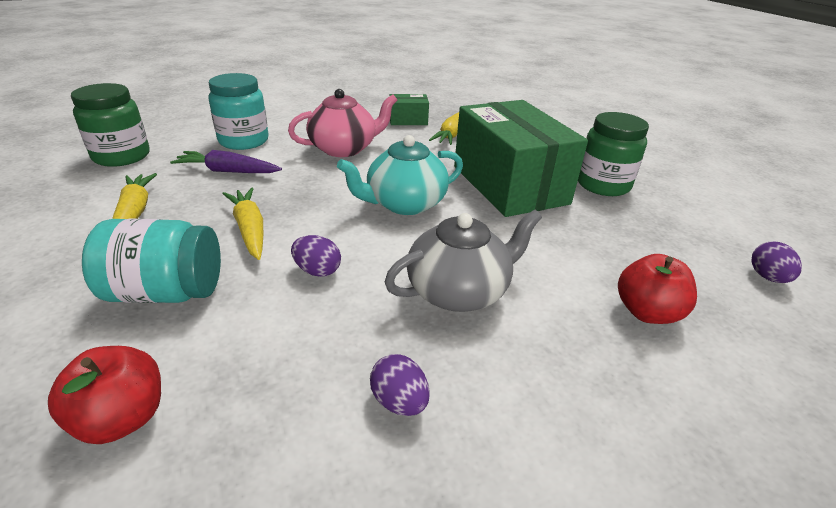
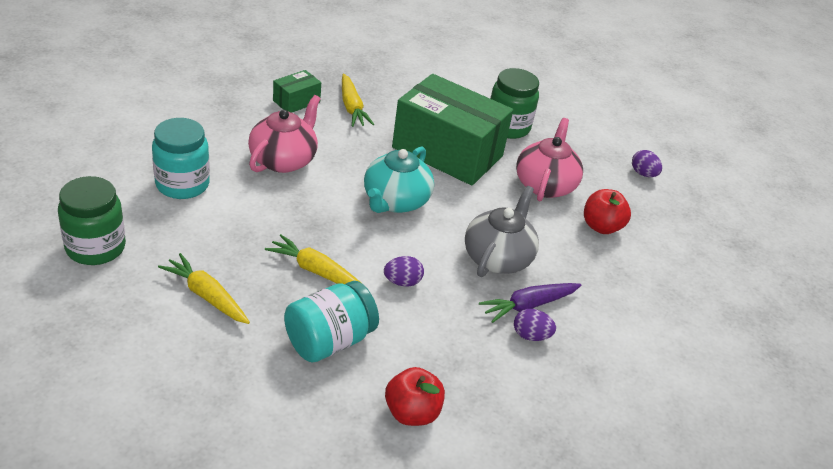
camera: 40 degrees left, 5 degrees up
purple carrot [170,150,282,173] -> purple carrot moved to [479,283,582,323]
none -> pink teapot [516,118,583,201]

